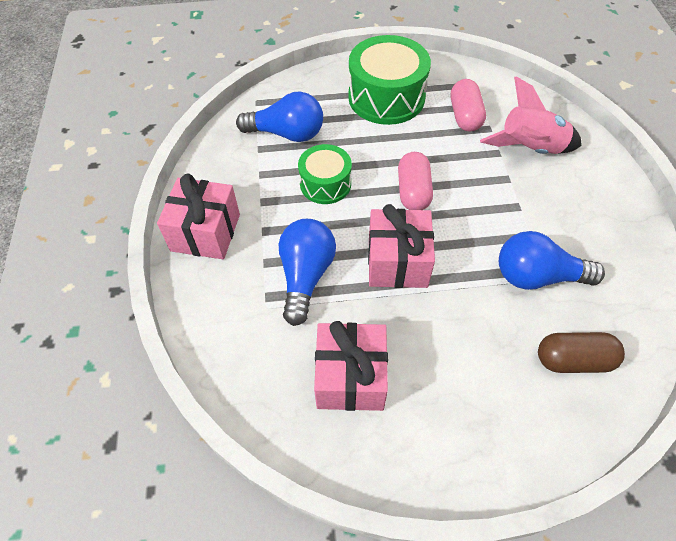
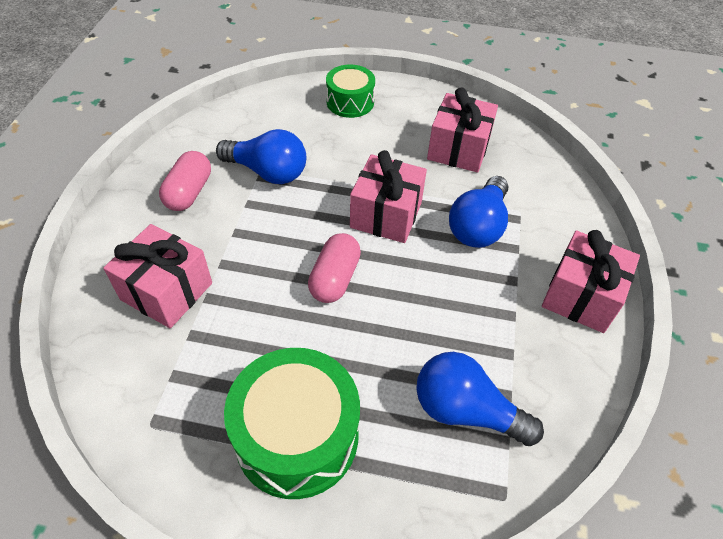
camera: 165 degrees left, 5 degrees down
green drum [298,144,352,204] -> green drum moved to [326,64,375,118]
pink capsule [451,79,486,131] -> pink capsule moved to [159,151,211,211]
pink rocket [480,76,582,154] -> pink gift [103,224,212,328]
brown capsule [538,332,625,373] -> none

